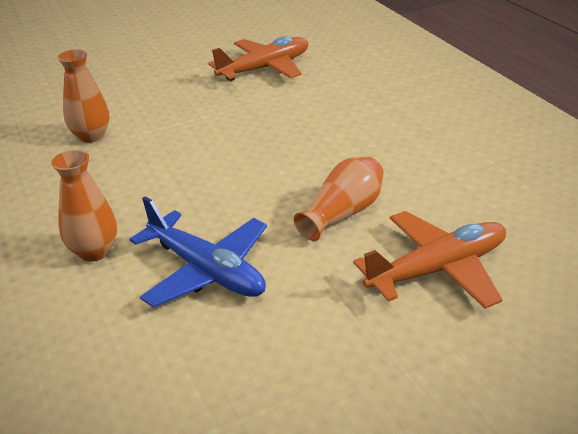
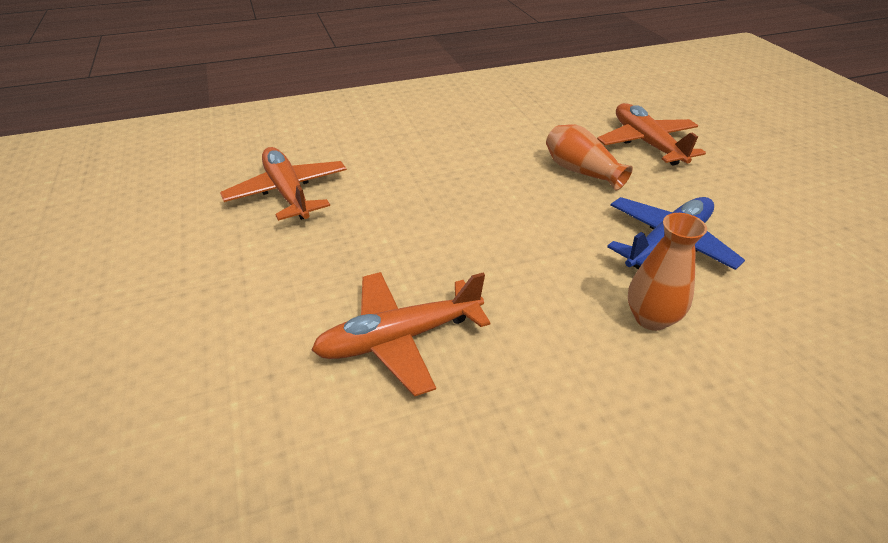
camera: 85 degrees left, 5 degrees up
orange vase [58,49,110,143] -> orange plane [311,272,491,397]

